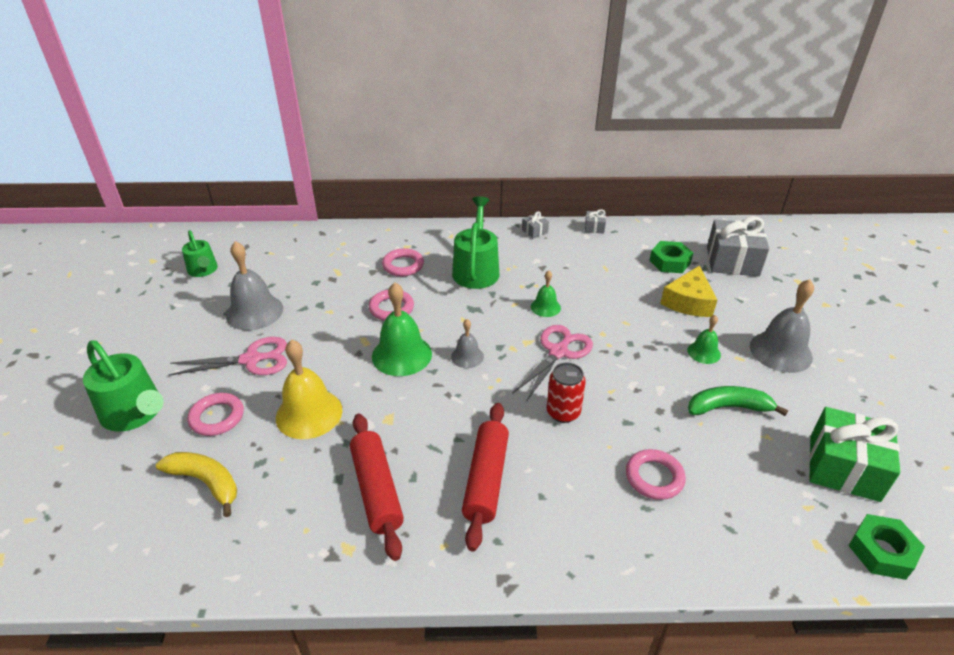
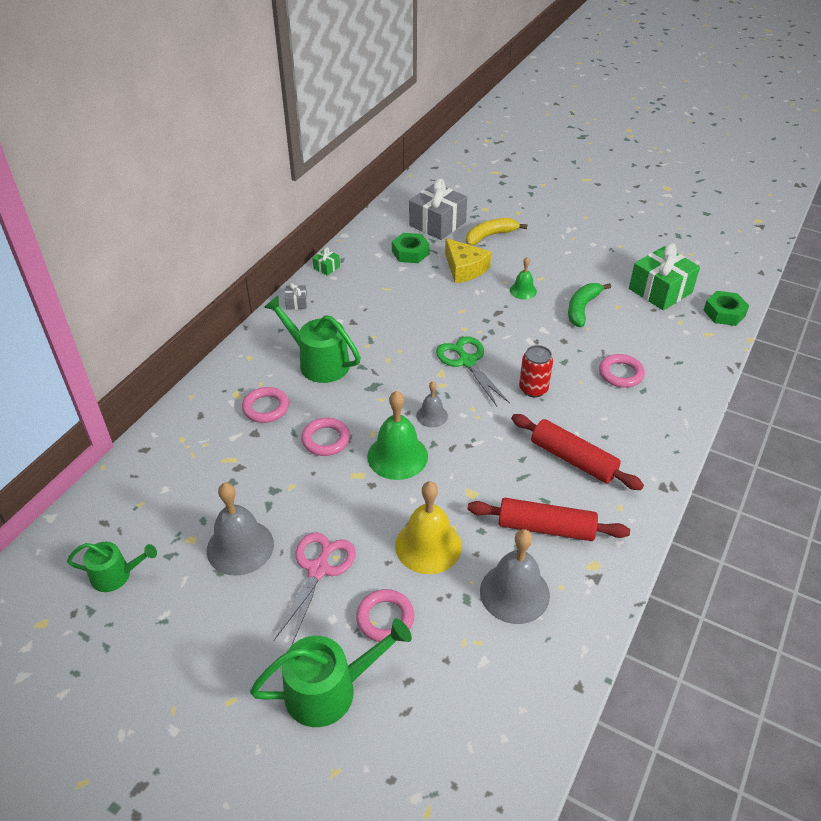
camera: 60 degrees left, 5 degrees up
yellow banana [156,452,237,517] -> yellow banana moved to [466,218,527,246]
pink scissors [512,325,593,402] -> green scissors [436,336,510,406]
green bell [531,271,561,317] -> none
grey gift [585,209,606,234] -> green gift [312,247,340,276]
grey bell [750,279,814,373] -> grey bell moved to [480,529,550,624]

